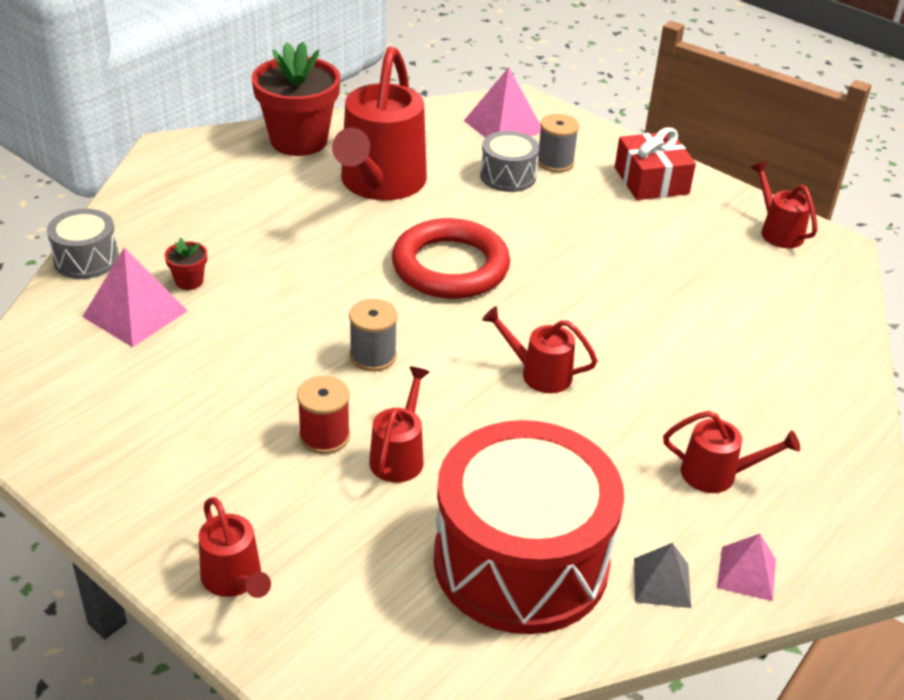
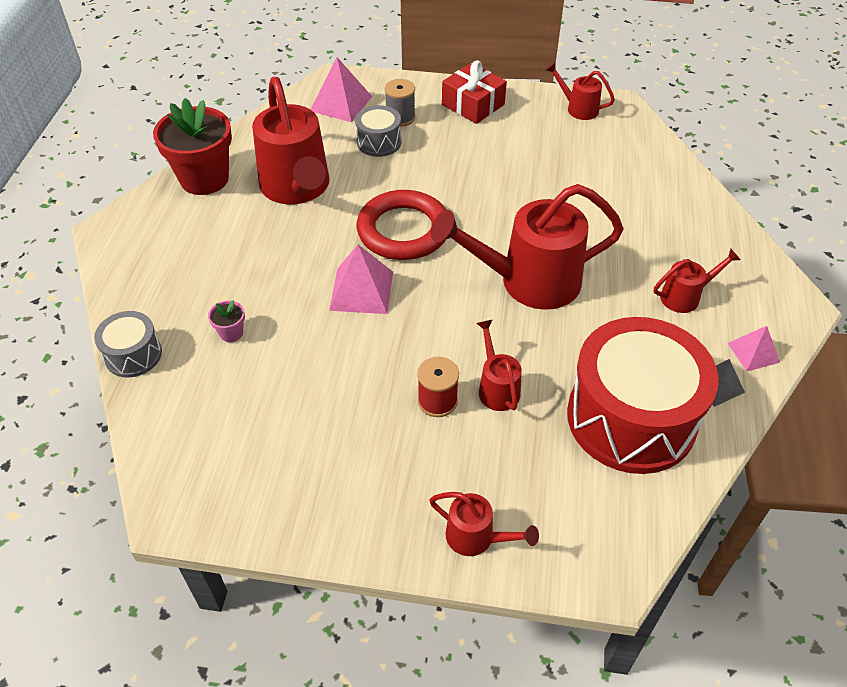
camera: 30 degrees left, 10 degrees up
pink pyramid [82,247,187,347] -> pink pyramid moved to [329,245,393,314]
red flower pot [164,238,207,290] -> pink flower pot [208,300,245,342]
grey spool [349,299,397,371] -> none
red watering can [482,306,598,393] -> red watering can [431,184,624,310], size x2.09

